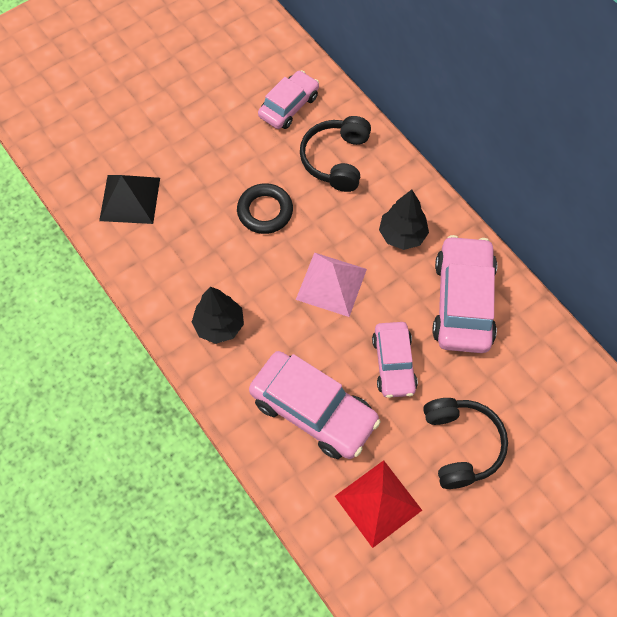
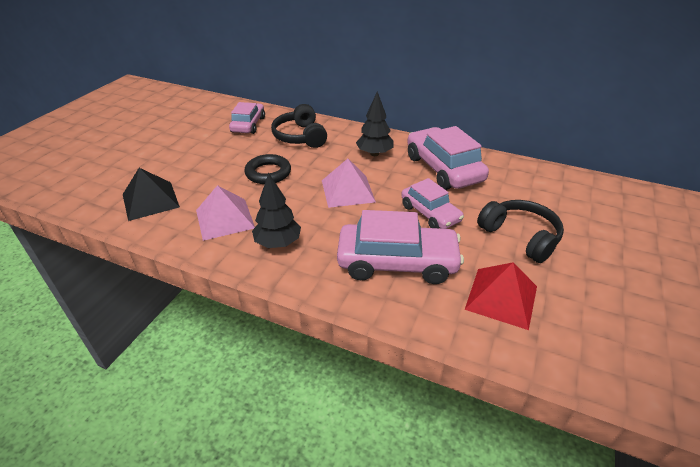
camera: 30 degrees left, 25 degrees down
none -> pink pyramid [196,185,255,241]

